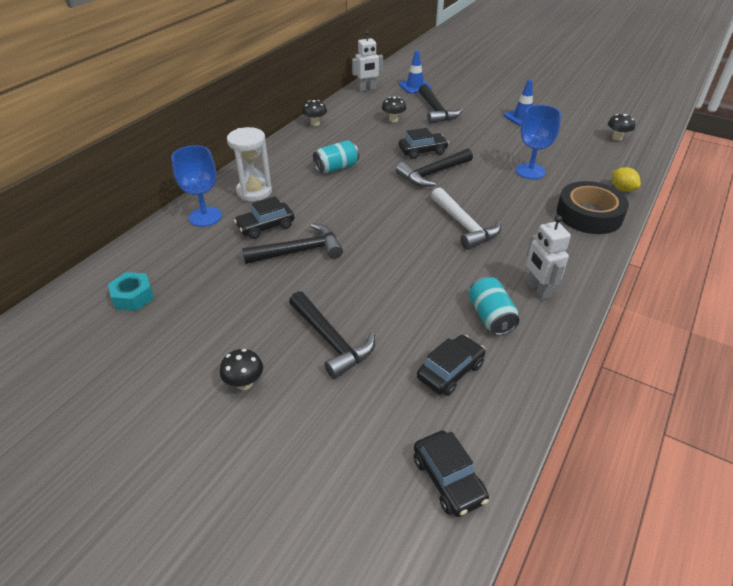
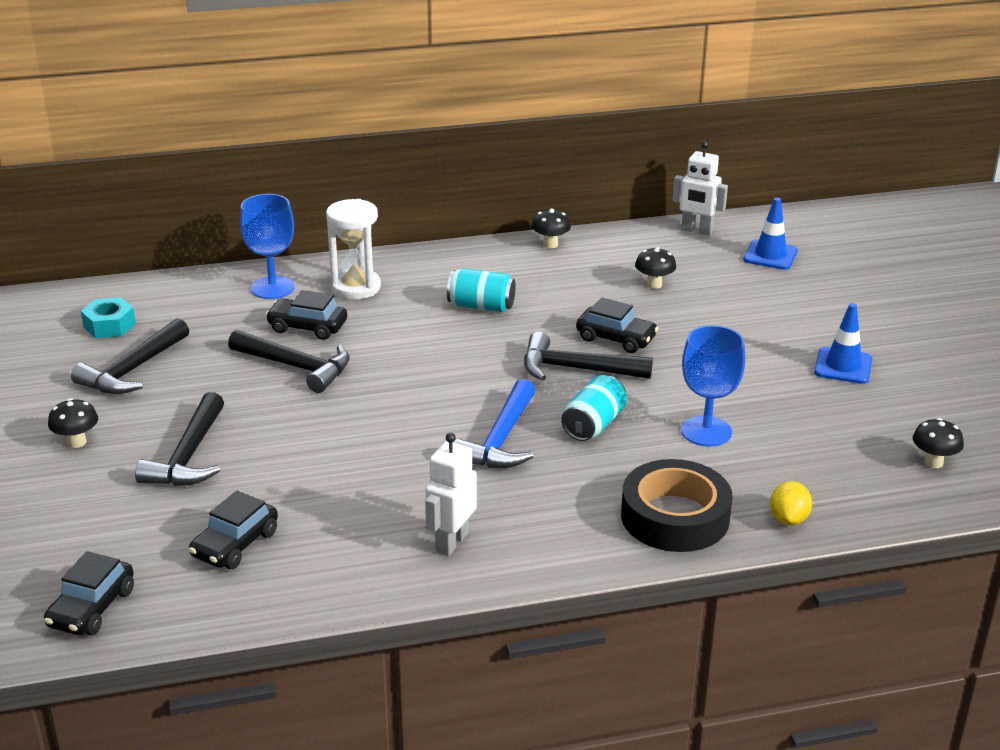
camera: 45 degrees right, 10 degrees down
black car [417,335,485,396] -> black car turned 120 degrees clockwise [189,491,278,569]
black hammer [419,84,463,124] -> black hammer moved to [71,318,189,394]
white hammer [431,187,501,249] -> blue hammer [454,379,536,468]
turquoise can [469,276,519,336] -> turquoise can moved to [561,375,627,441]

